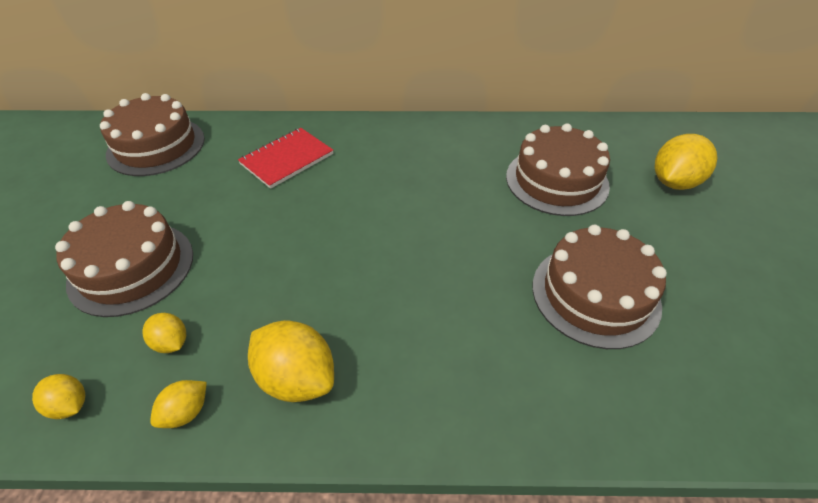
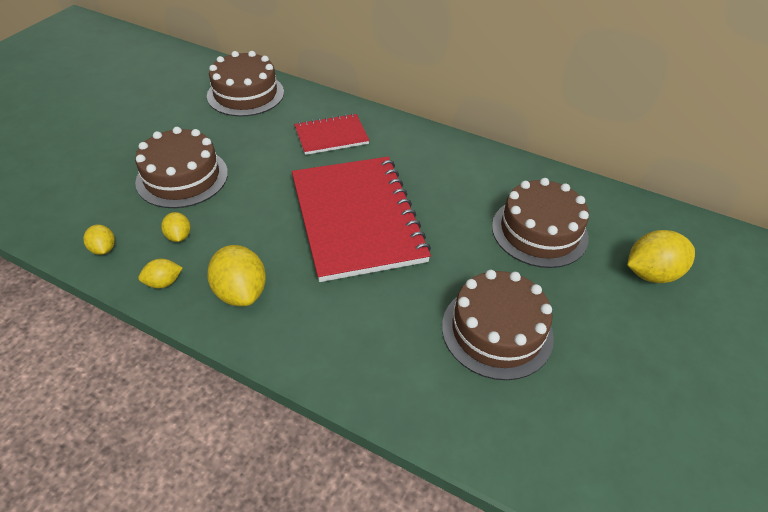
camera: 25 degrees right, 0 degrees up
none -> red notebook [292,157,431,282]

